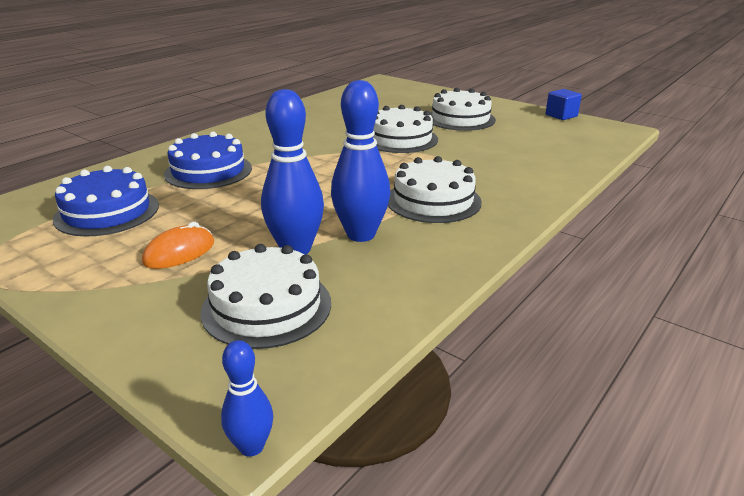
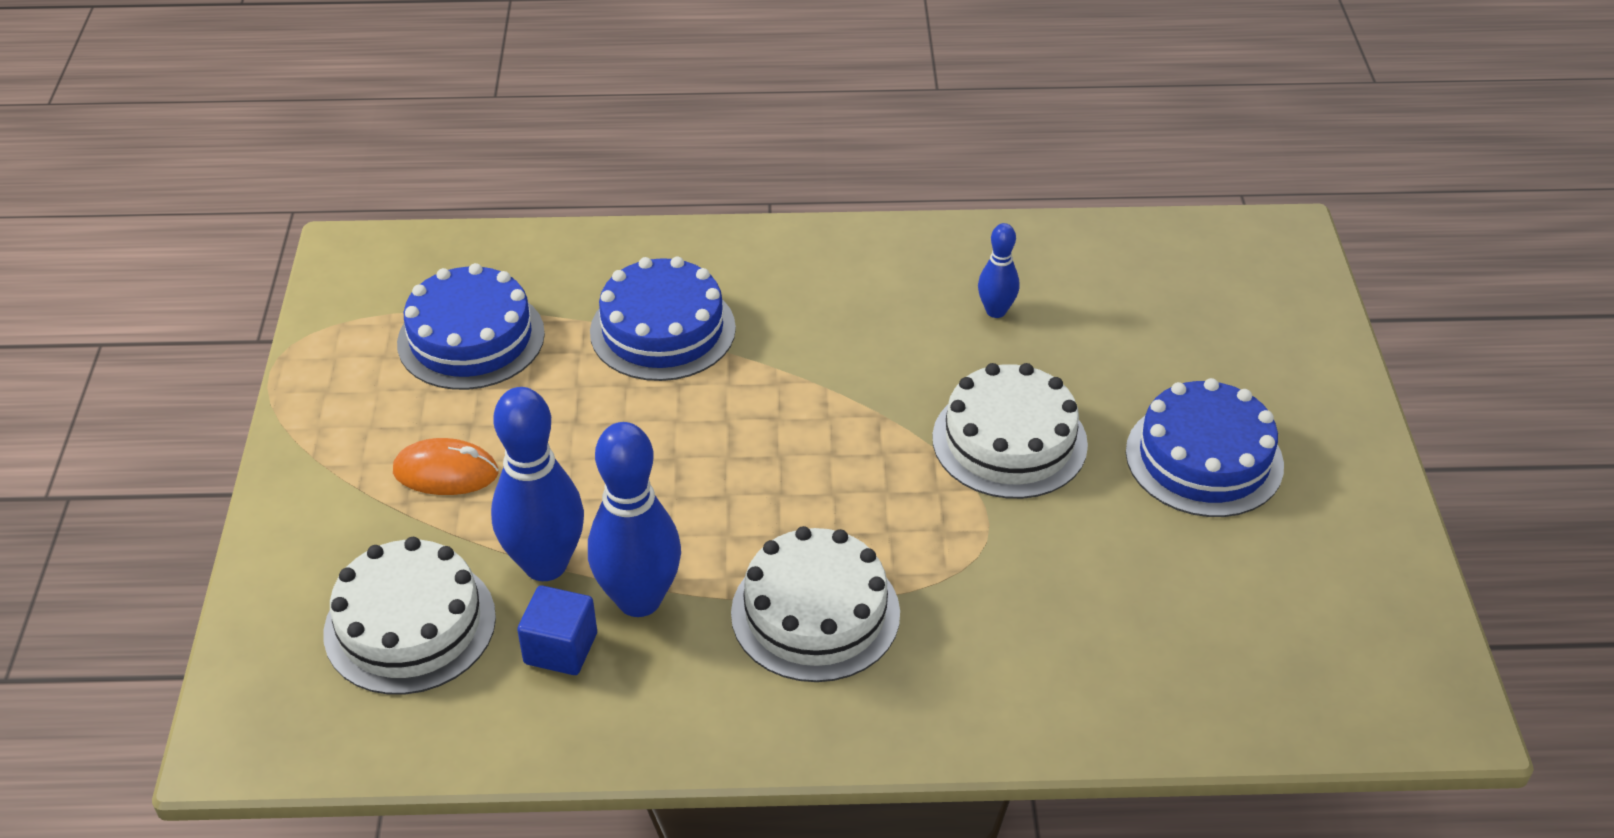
camera: 50 degrees right, 15 degrees up
blue bowling pin [221,340,273,457] -> blue bowling pin moved to [978,223,1019,318]
white cake [430,88,496,131] -> blue cake [1126,378,1284,517]
blue cube [546,89,582,120] -> blue cube moved to [517,585,597,675]

